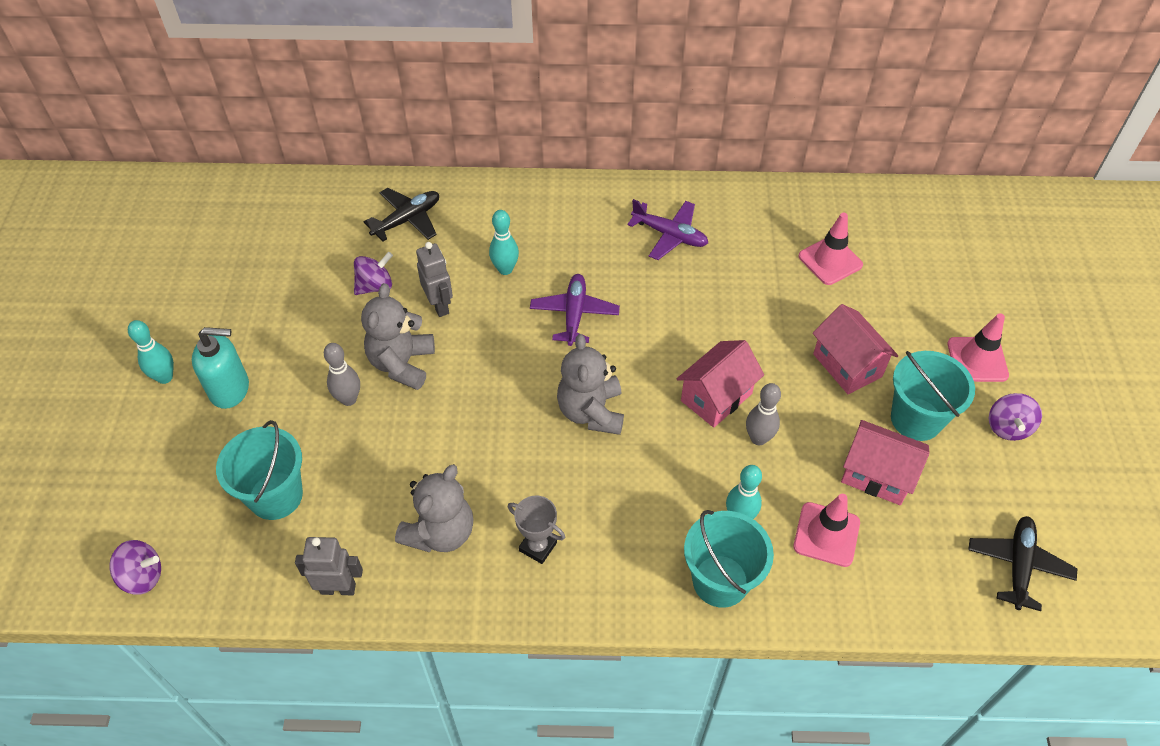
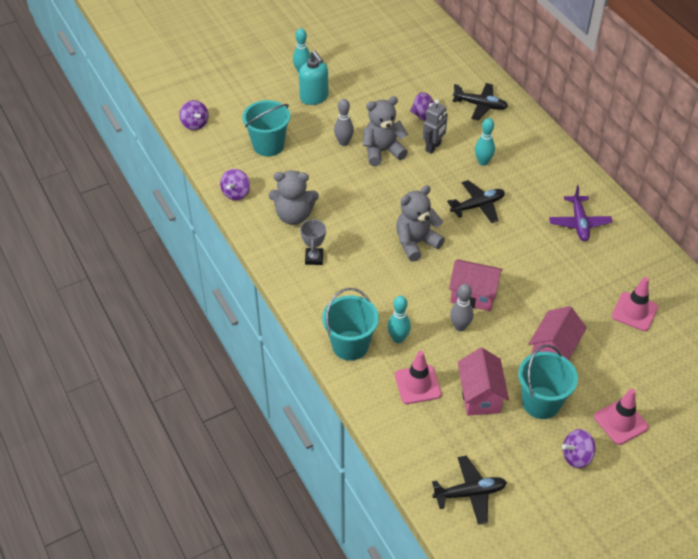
camera: 60 degrees right, 5 degrees down
grey robot [295,537,363,595] -> purple spinning top [220,169,250,200]
purple plane [530,274,620,346] -> black plane [447,180,505,223]

